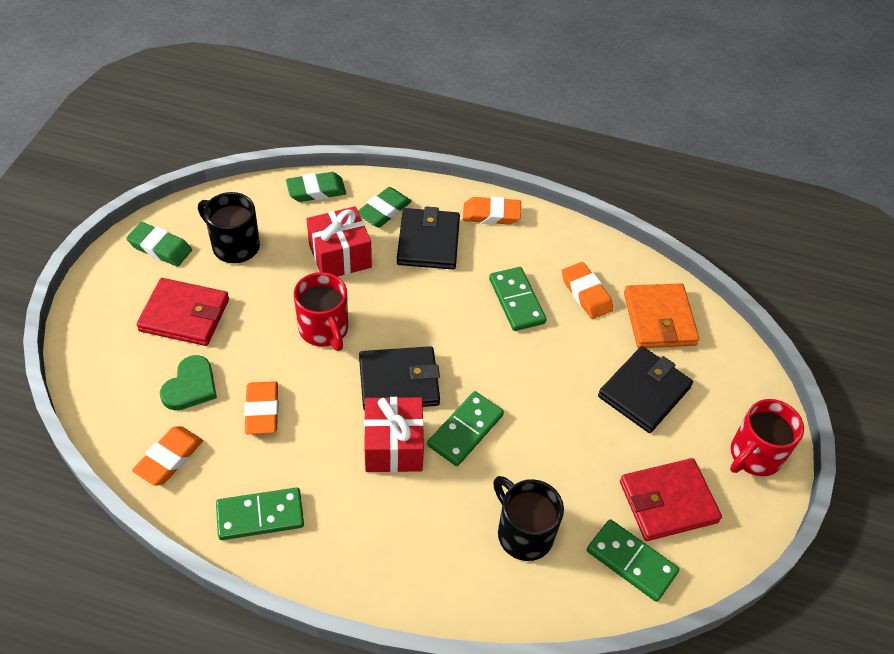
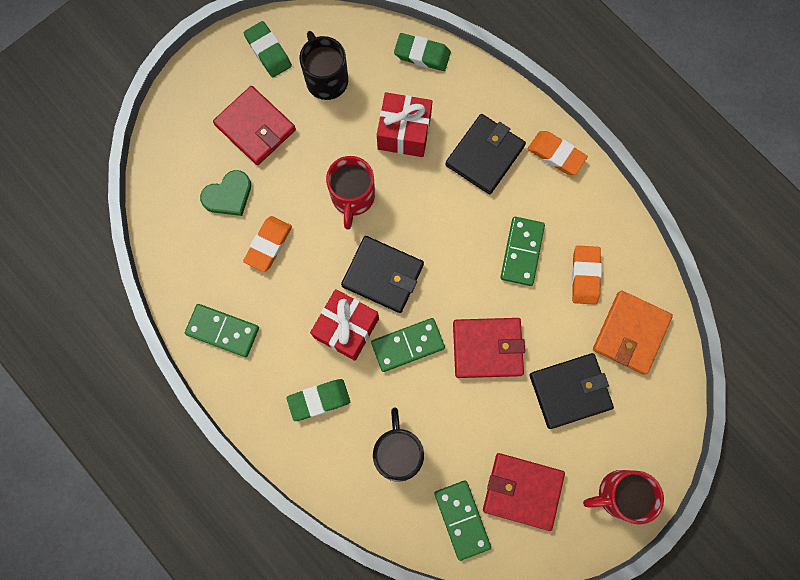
camera: 35 degrees right, 25 degrees up
orange eraser [132,426,203,486] -> none
green eraser [358,187,412,228] -> green eraser moved to [287,379,350,421]
none -> red wallet [453,318,525,378]

